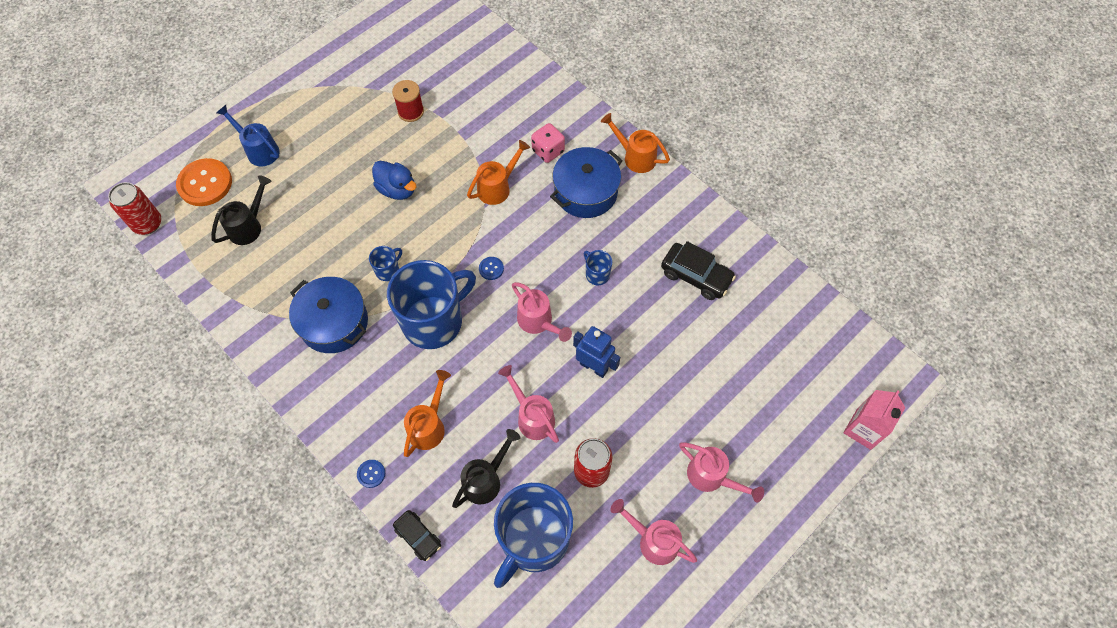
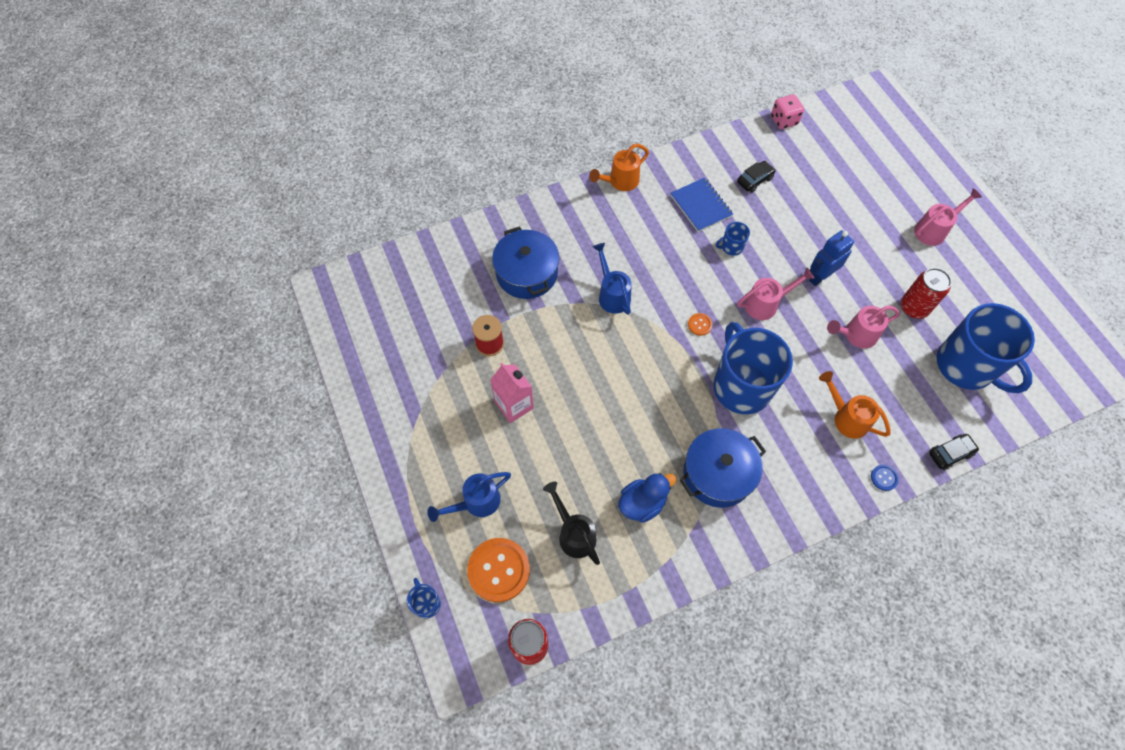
camera: 70 degrees left, 0 degrees up
blue mug [369,246,402,281] -> blue mug moved to [407,578,441,619]
blue duck [372,161,417,200] -> blue duck moved to [618,473,676,523]
black watering can [452,429,520,508] -> none
orange watering can [467,140,530,205] -> blue watering can [593,243,632,315]
blue button [479,257,504,280] -> orange button [688,313,712,336]
pink dice [531,123,565,163] -> pink dice moved to [771,94,804,129]
blue pot [550,147,623,218] -> blue pot moved to [492,226,559,299]
pink watering can [610,499,697,565] -> none
black car [661,241,736,300] -> black car [737,161,776,193], size x0.64
pink carton [843,390,906,450] -> pink carton moved to [490,363,534,423]
none -> blue notebook [670,178,733,232]

